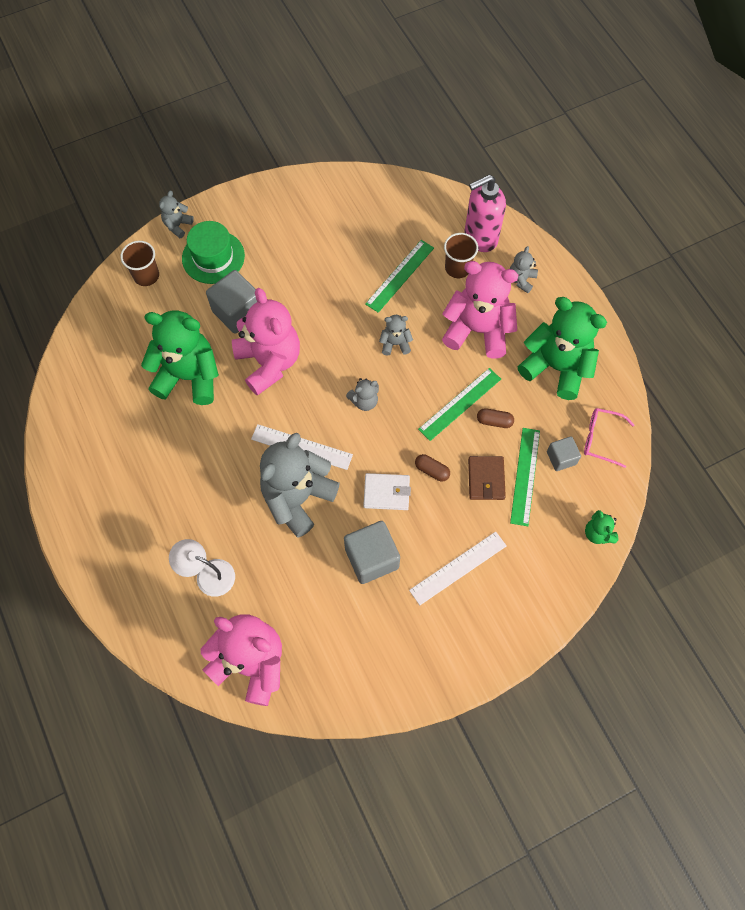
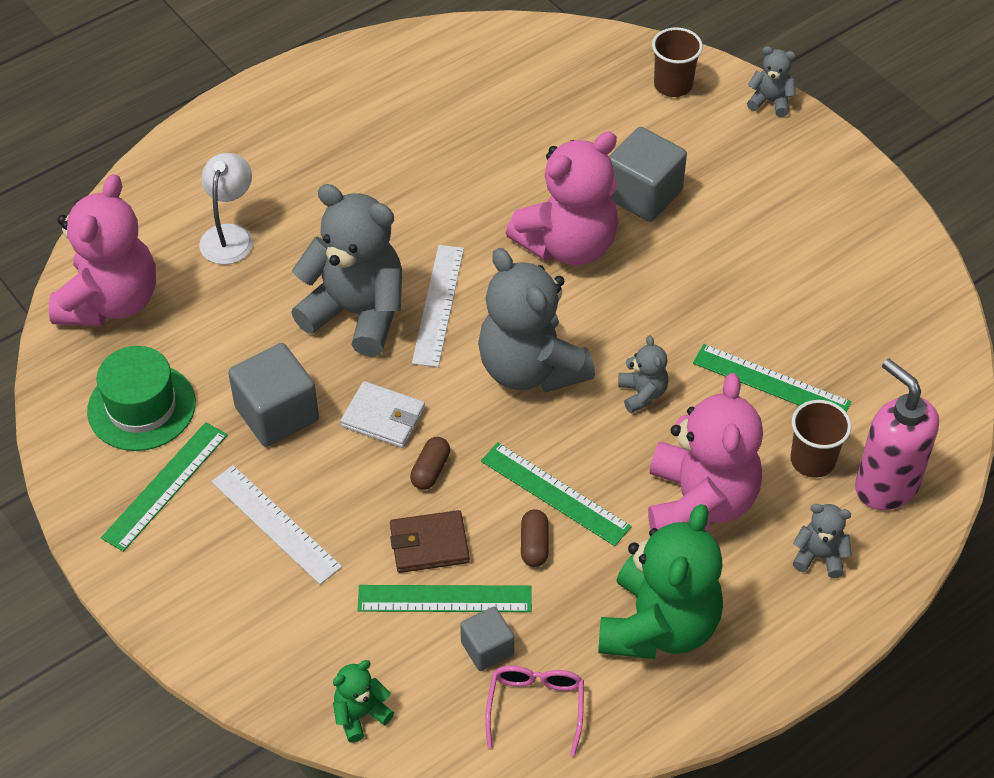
camera: 80 degrees right, 15 degrees down
green teddy bear [141,311,219,405] -> none
green hat [182,221,245,284] -> green hat moved to [87,346,196,451]
grey teddy bear [346,378,379,411] -> grey teddy bear [478,248,595,392], size x2.22
white wallet [364,473,411,510] -> white wallet turned 60 degrees counterclockwise [341,381,425,448]
none -> green ruler [101,422,228,552]

